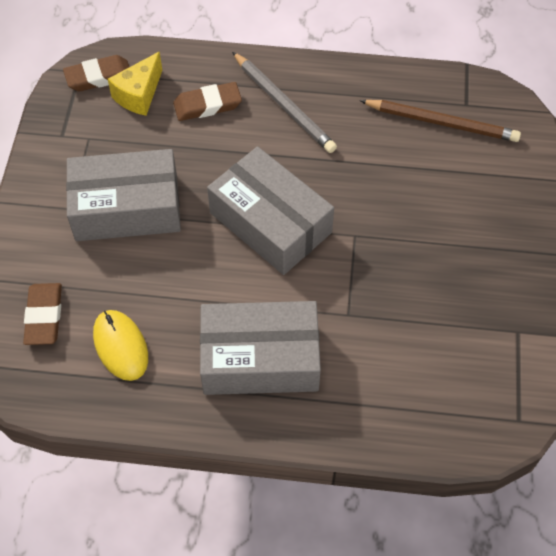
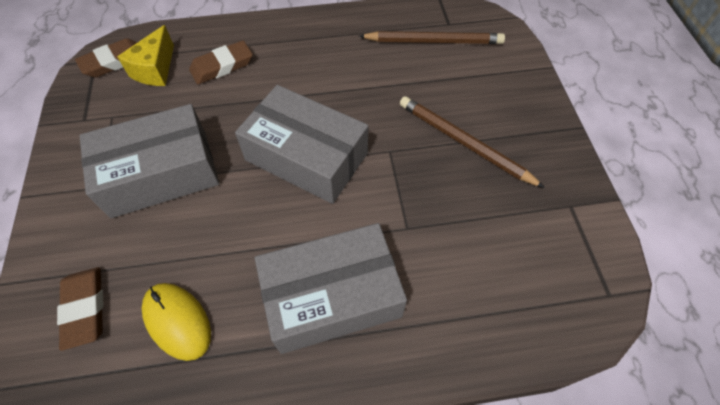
camera: 15 degrees left, 0 degrees up
grey pencil [232,52,337,153] -> none
none -> brown pencil [400,96,545,188]

